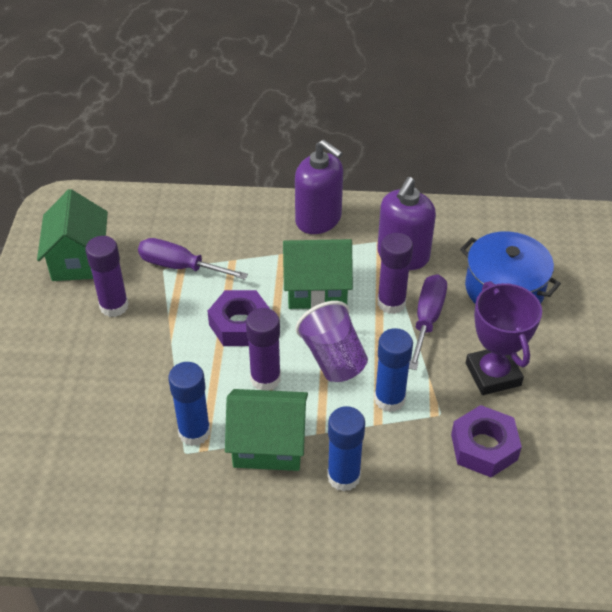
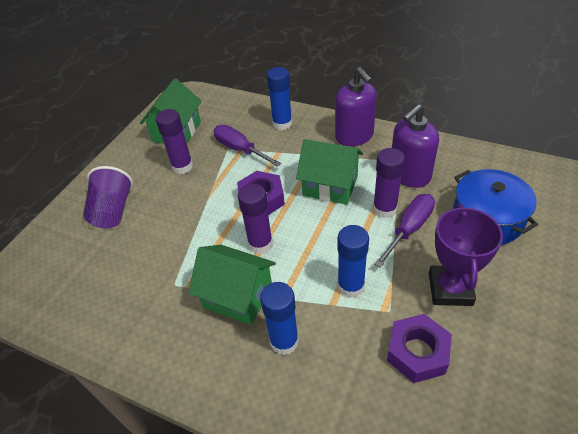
camera: 25 degrees right, 0 degrees up
blue glue stick [168,362,210,446] -> blue glue stick moved to [267,67,292,130]
purple cup [296,301,368,382] -> purple cup moved to [83,166,133,228]

